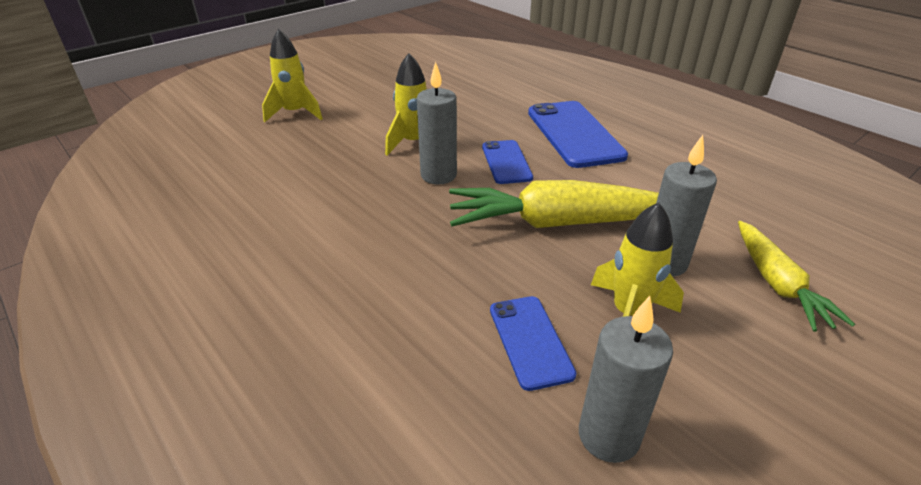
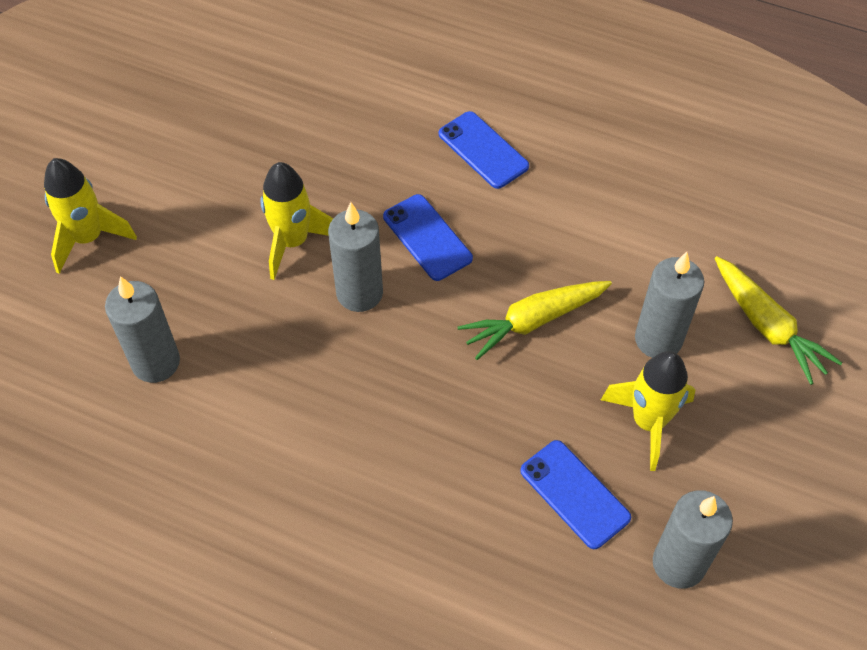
camera: 25 degrees left, 20 degrees up
yellow carrot [449,180,659,228] -> yellow carrot [457,281,612,360], size x0.60
blue phone [528,101,628,168] -> blue phone [439,111,529,189], size x0.58
none -> grey candle [105,276,180,383]

